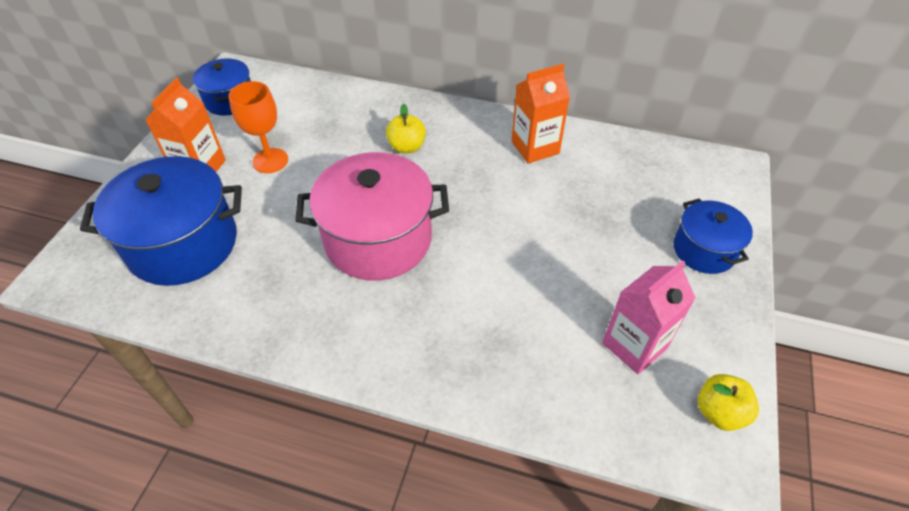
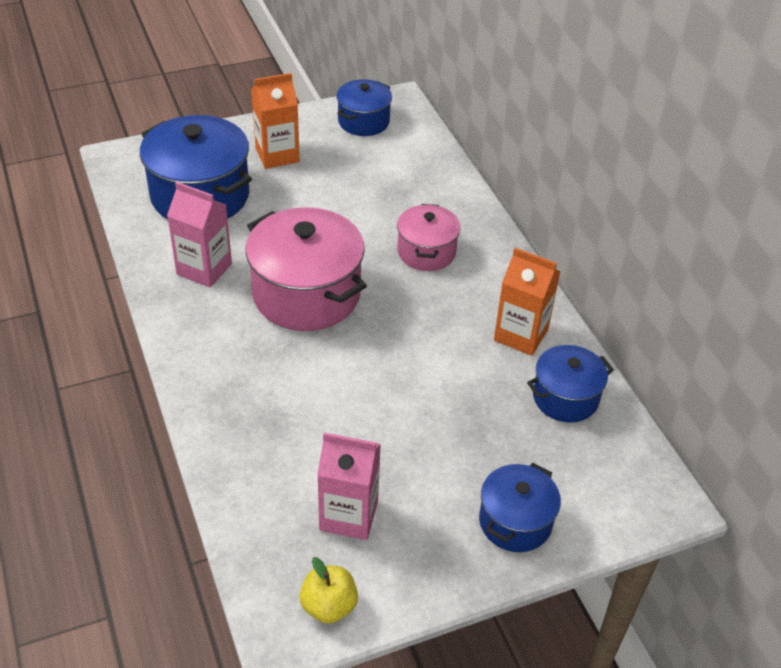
camera: 50 degrees right, 5 degrees down
orange goblet [229,81,288,173] -> none
yellow apple [386,104,426,153] -> pink pot [397,204,461,271]
none -> pink carton [167,182,232,288]
none -> blue pot [527,345,614,423]

